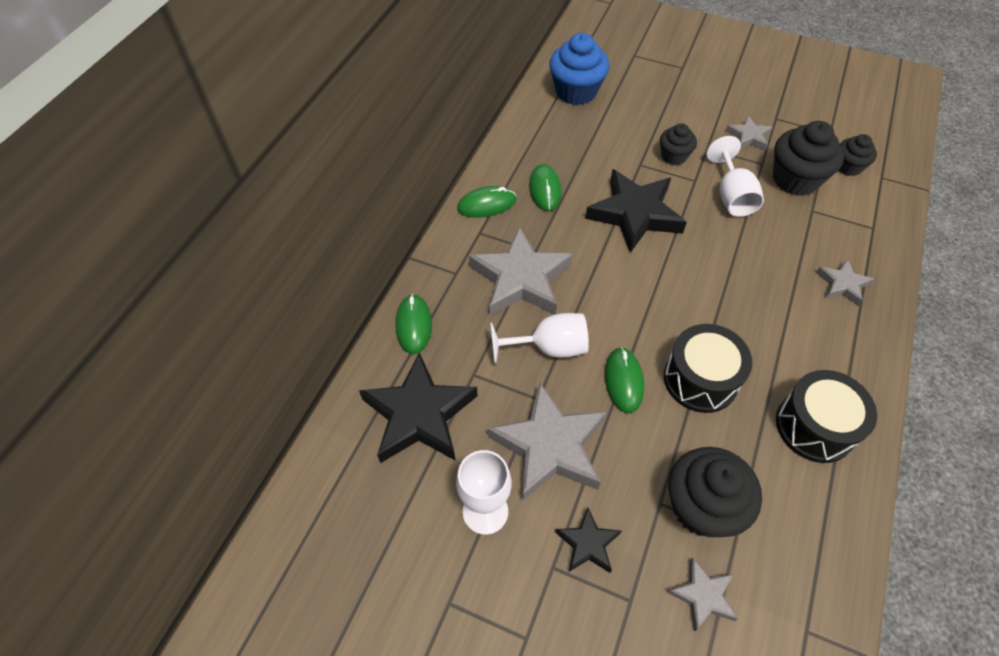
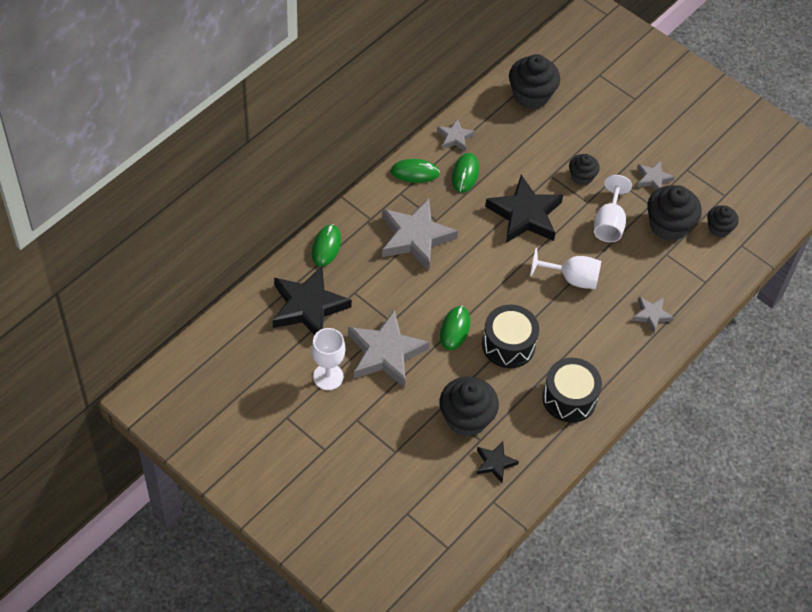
camera: 15 degrees right, 0 degrees up
white goblet [490,313,589,363] -> white goblet moved to [530,248,601,289]
blue cupcake [549,33,609,105] -> black cupcake [509,54,560,109]
black star [555,507,621,573] -> black star moved to [477,441,519,483]
grey star [667,557,738,631] -> grey star moved to [437,118,475,152]

